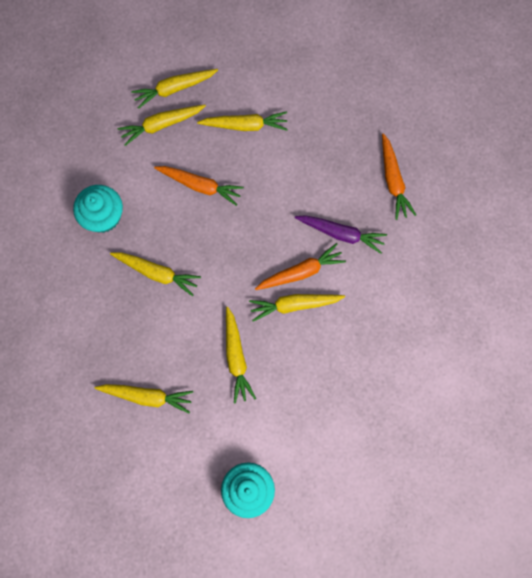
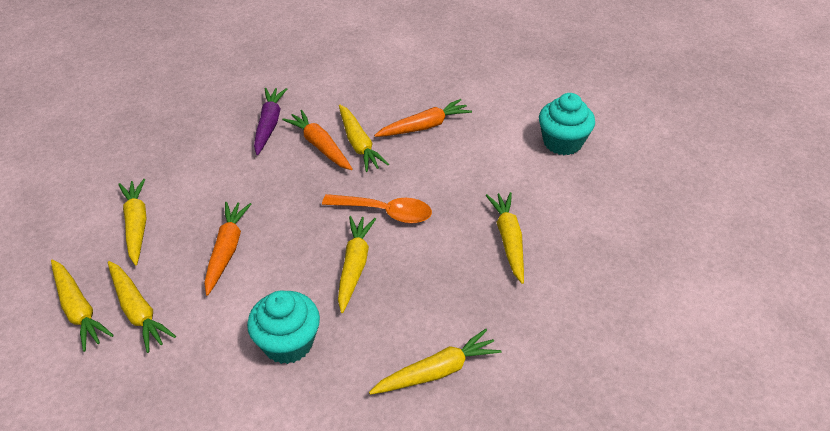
camera: 105 degrees left, 30 degrees down
yellow carrot [226,307,256,404] -> yellow carrot moved to [369,329,502,395]
orange carrot [382,133,416,220] -> orange carrot moved to [374,99,472,137]
none -> orange spoon [322,194,432,224]

